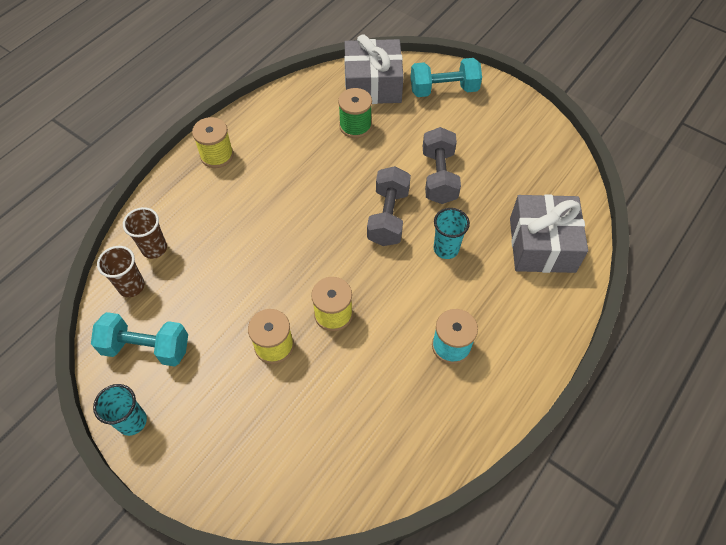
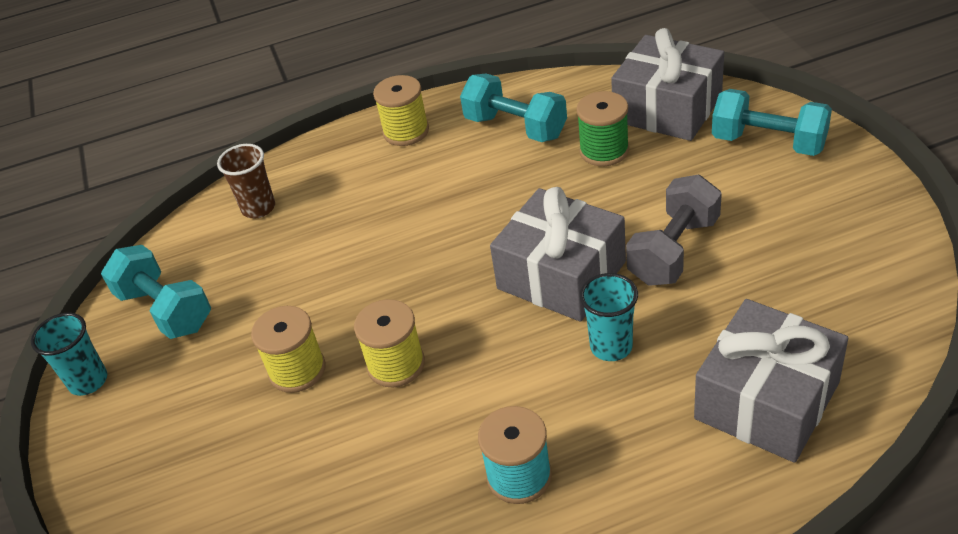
camera: 40 degrees right, 15 degrees down
brown cup [97,246,145,297] -> none
grey dumbbell [367,166,411,246] -> grey gift [490,187,626,322]
none -> turquoise dumbbell [460,74,567,142]

